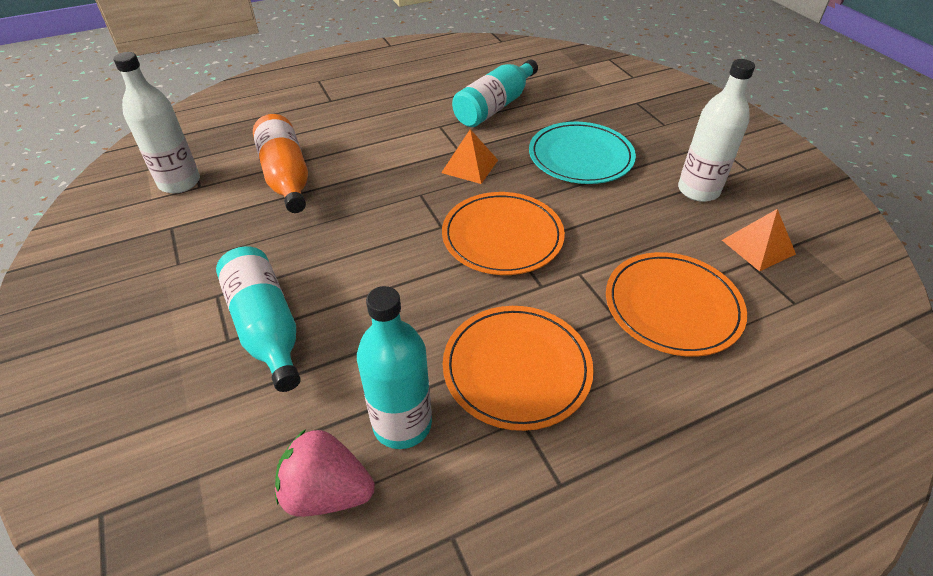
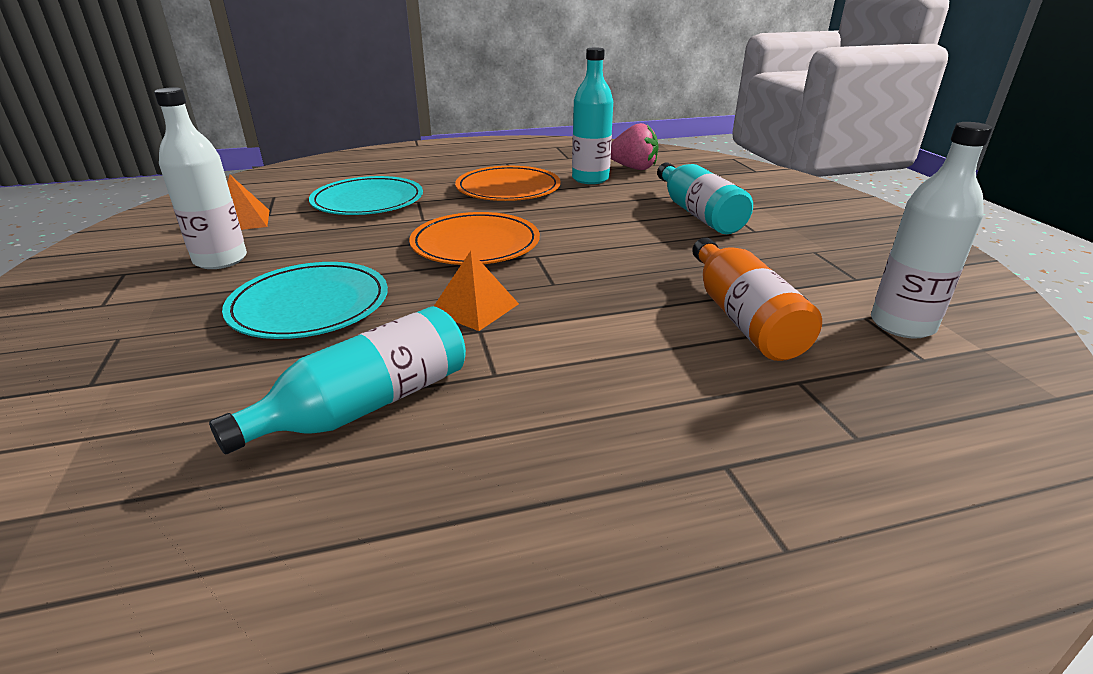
camera: 170 degrees left, 15 degrees down
orange plate [606,252,747,357] -> turquoise plate [309,176,423,215]

